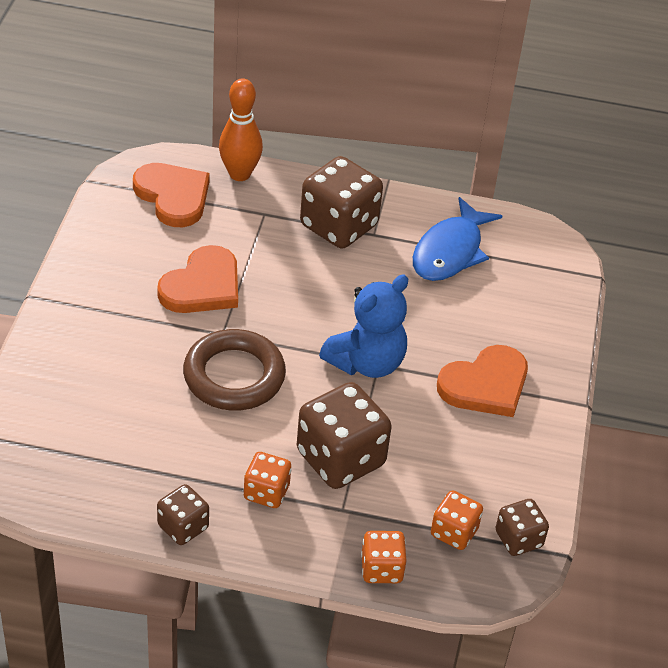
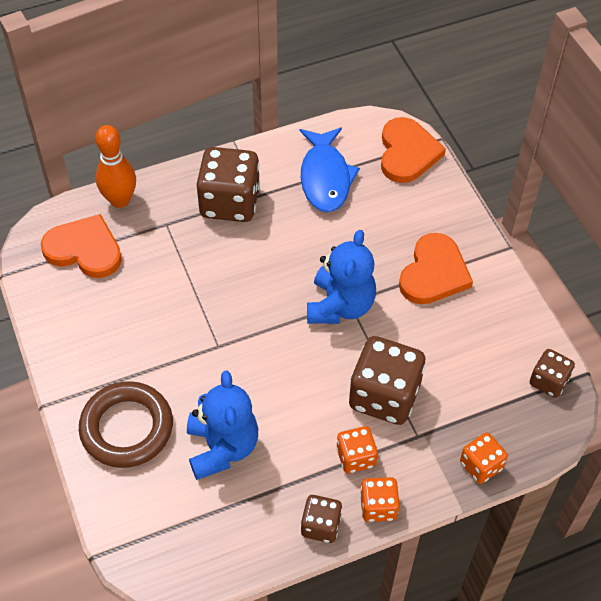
camera: 30 degrees left, 10 degrees up
orange heart [157,245,238,313] -> orange heart moved to [381,117,446,183]
brown ring [183,329,286,411] -> brown ring moved to [79,381,173,468]
orange dice [431,490,483,550] -> orange dice moved to [360,477,399,522]
none -> blue teddy bear [187,371,258,480]

